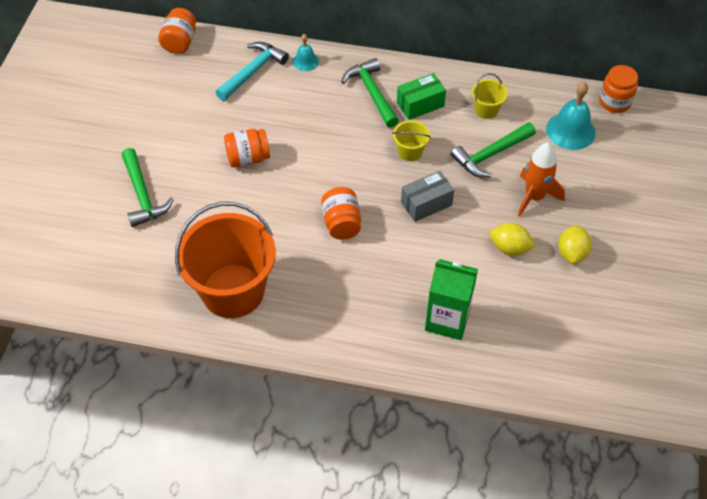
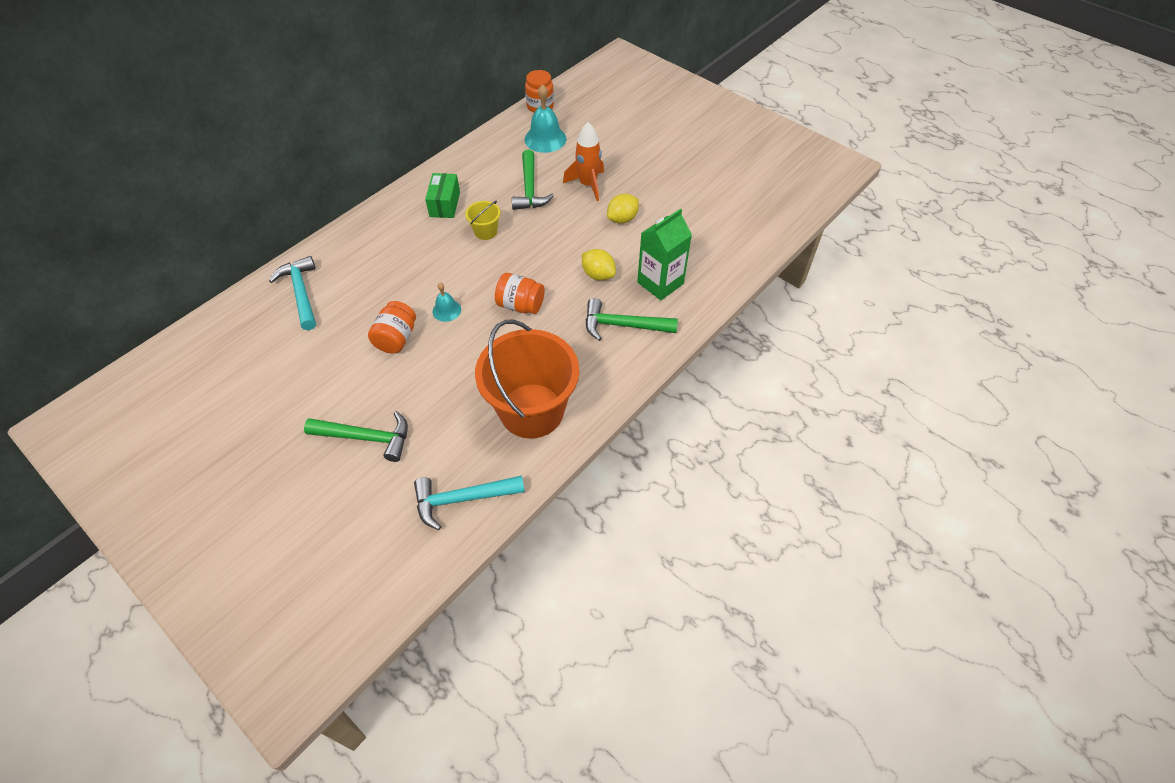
camera: 60 degrees left, 0 degrees up
orange jar [158,8,196,54] -> none
turquoise bell [293,34,319,71] -> turquoise bell moved to [432,283,461,322]
green hammer [341,58,399,128] -> green hammer moved to [586,298,678,341]
grey box [401,171,454,222] -> none
yellow bucket [472,73,508,119] -> none
yellow lemon [558,225,592,264] -> yellow lemon moved to [582,249,616,281]
none -> turquoise hammer [414,476,525,530]

